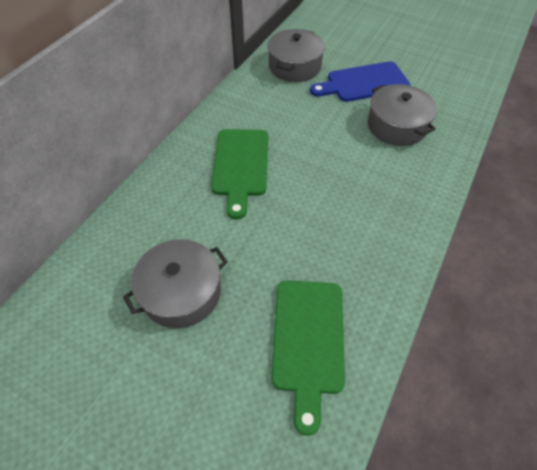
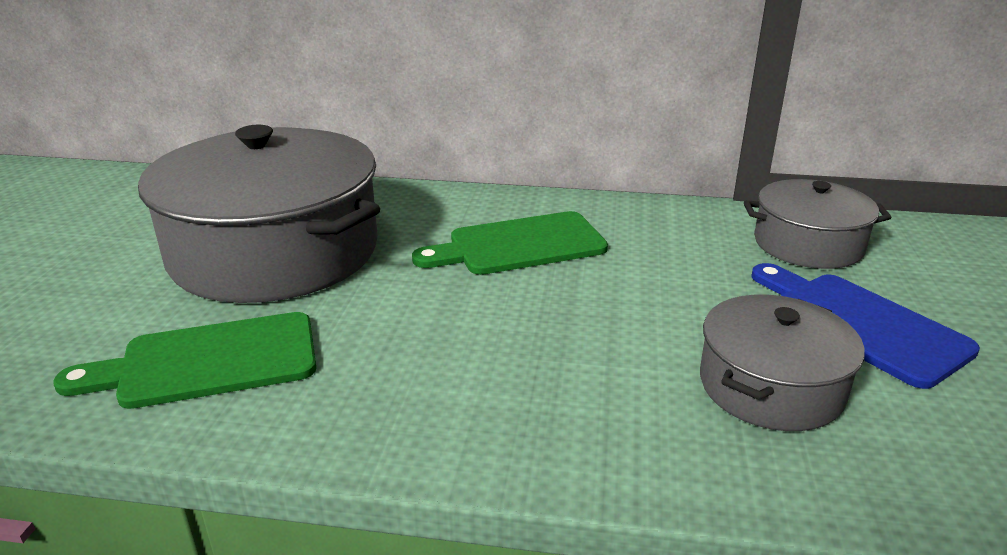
camera: 70 degrees right, 25 degrees down
grey pot [123,239,228,328] -> grey pot [138,125,380,303], size x1.91

